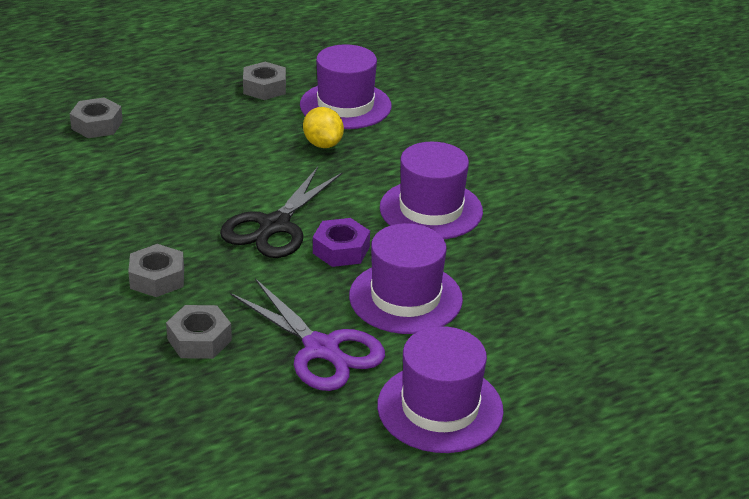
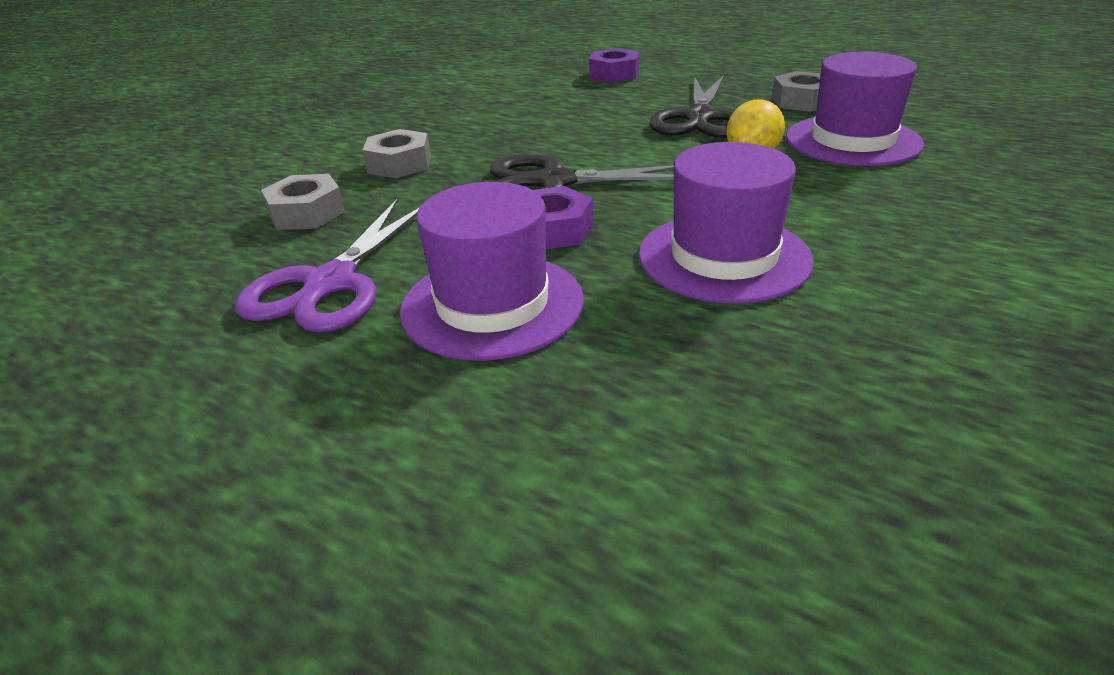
camera: 65 degrees right, 0 degrees up
grey nut [70,97,123,138] -> purple nut [589,48,639,83]
purple hat [377,326,504,453] -> none
none -> black scissors [649,75,734,138]

